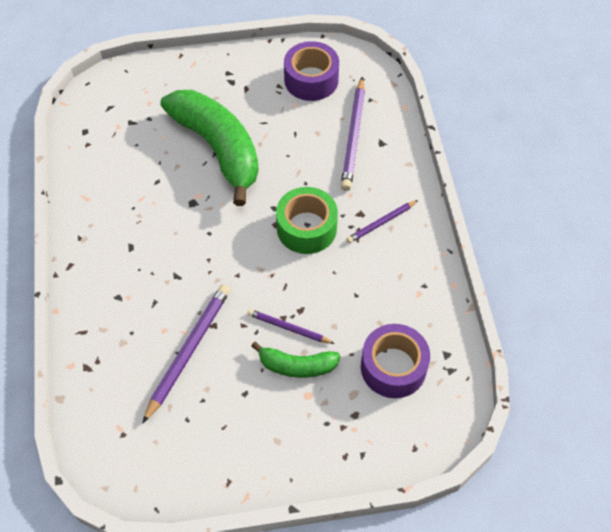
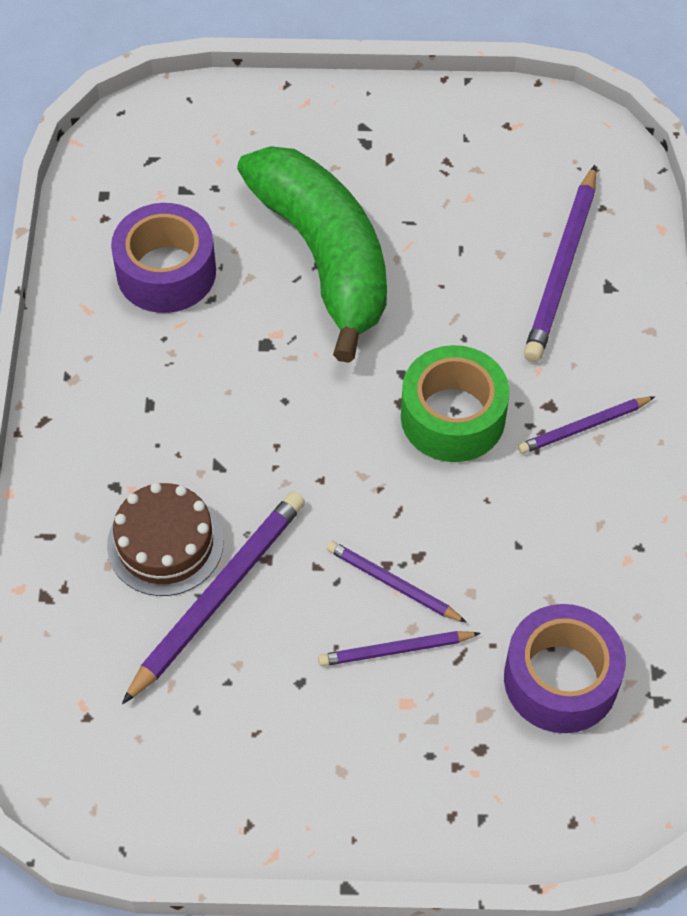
camera: 10 degrees right, 0 degrees up
green banana [251,342,341,378] -> purple pencil [318,631,481,666]
purple tape [284,41,339,101] -> purple tape moved to [111,203,216,313]
none -> brown cake [107,483,224,596]

